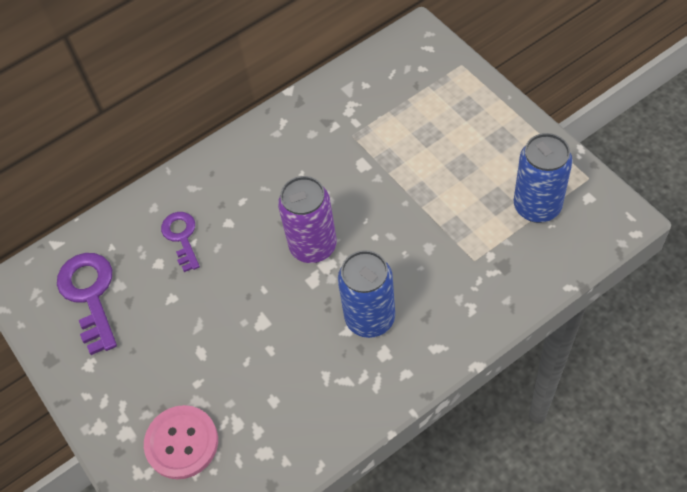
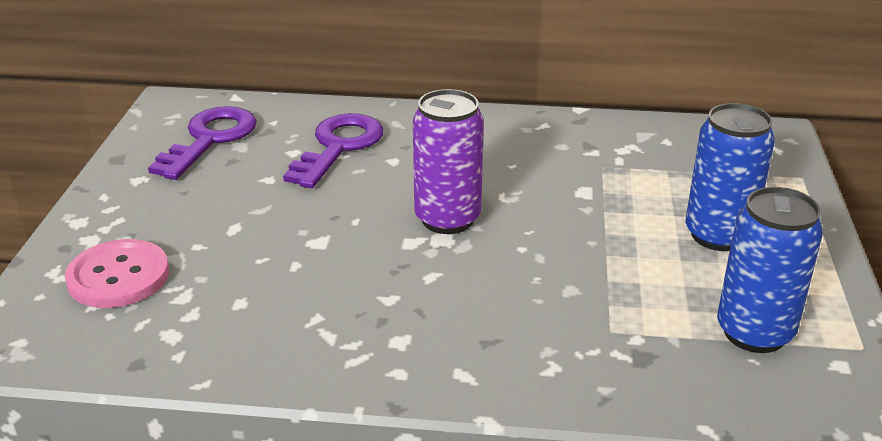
camera: 35 degrees right, 25 degrees down
purple key [161,212,200,272] -> purple key [283,113,383,188], size x1.58
blue can [338,250,395,338] -> blue can moved to [685,103,775,251]

